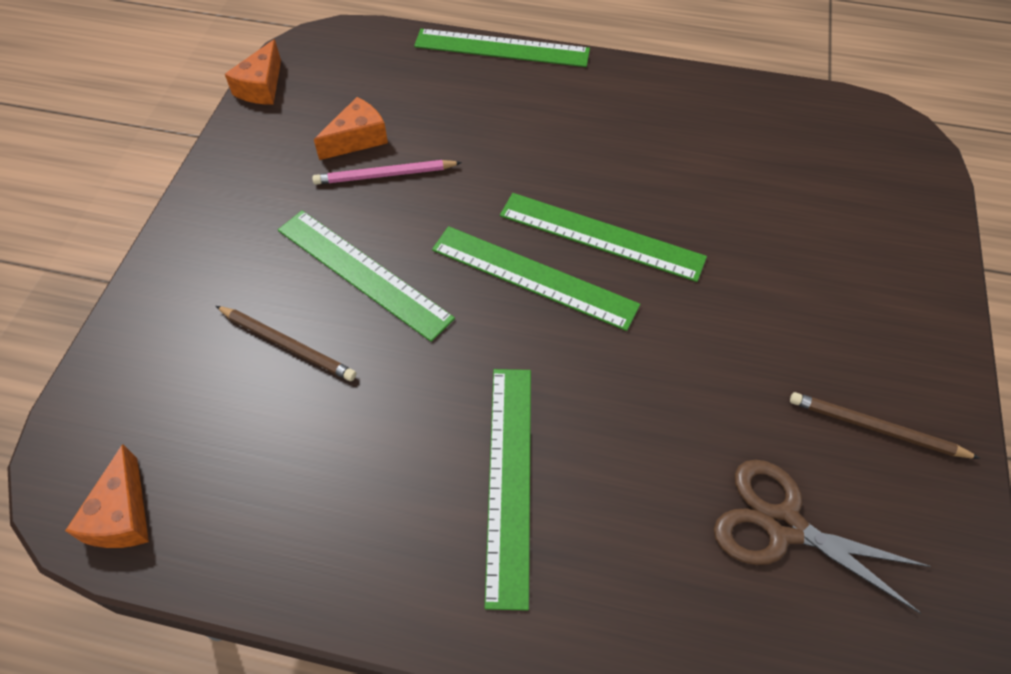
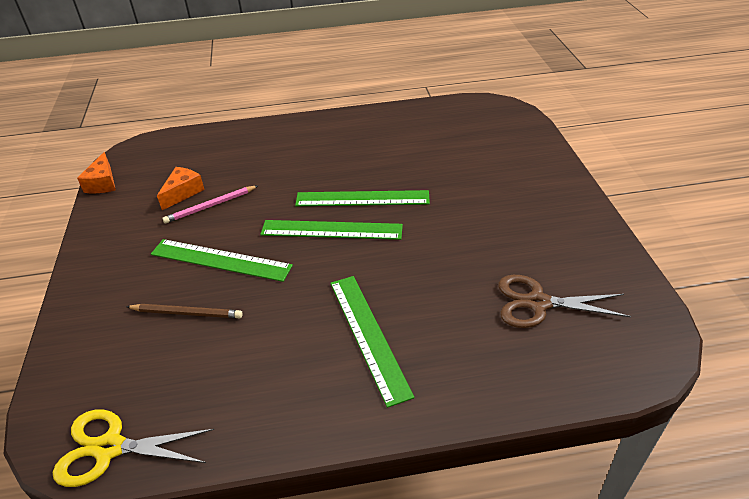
camera: 20 degrees left, 15 degrees down
orange cheese [65,444,149,548] -> yellow scissors [53,409,214,487]
green ruler [414,29,590,67] -> none
brown pencil [790,392,980,459] -> none

